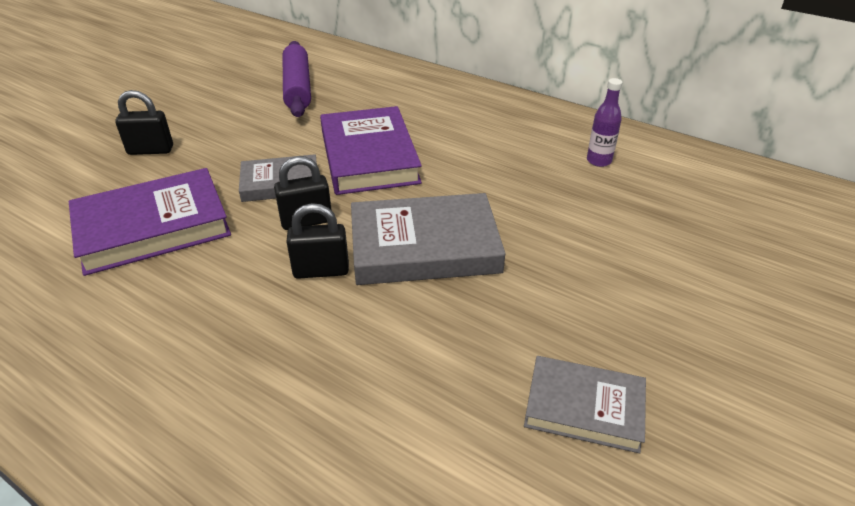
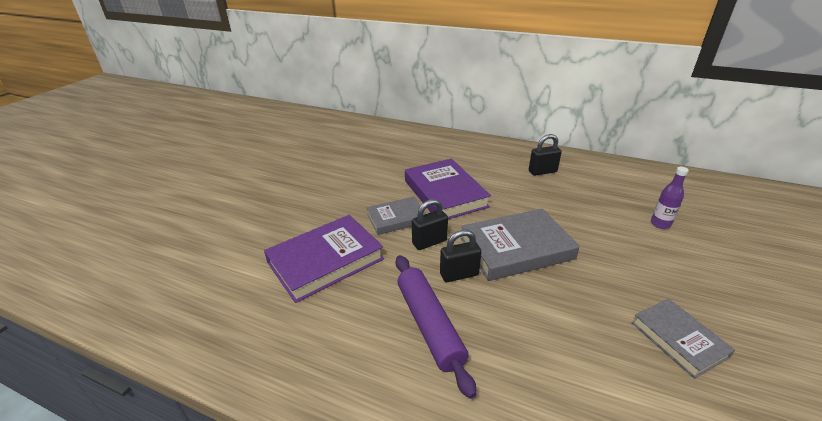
camera: 10 degrees left, 5 degrees down
black padlock [115,90,173,155] -> black padlock moved to [529,134,562,176]
purple rolling pin [282,41,311,117] -> purple rolling pin moved to [396,255,476,399]
grey book [524,356,646,453] -> grey book turned 60 degrees clockwise [631,299,735,379]
purple bottle [587,78,623,167] -> purple bottle moved to [651,167,689,229]

